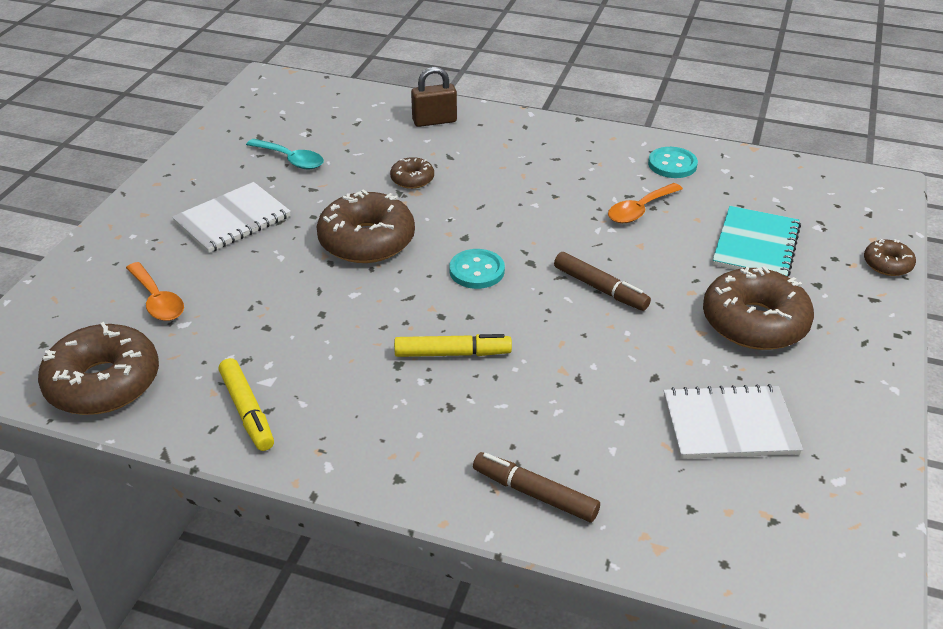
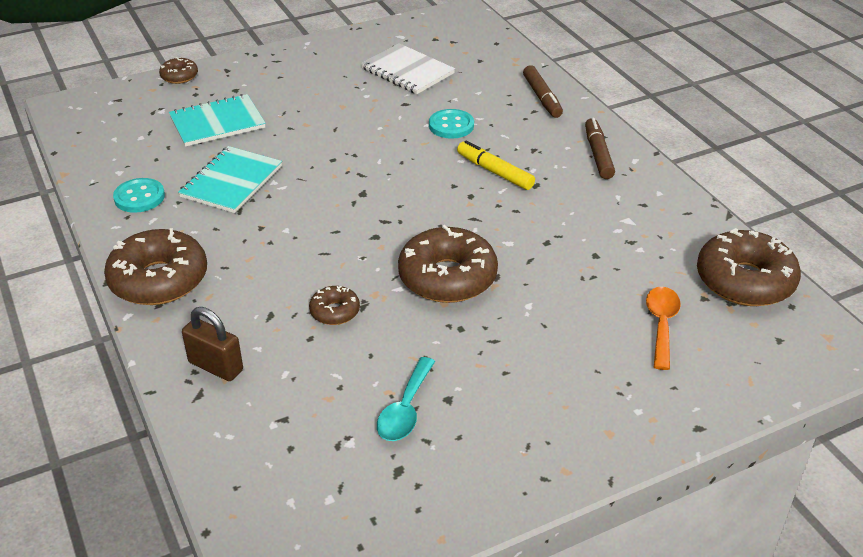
camera: 135 degrees left, 0 degrees up
white notebook [172,182,291,253] -> none
yellow marker [219,358,274,451] -> none
turquoise spoon [246,139,324,169] -> turquoise spoon turned 150 degrees counterclockwise [377,357,435,441]
turquoise button [450,249,505,289] -> turquoise button moved to [429,109,474,139]
brown marker [554,252,651,311] -> brown marker moved to [585,118,615,179]
orange spoon [608,183,683,223] -> turquoise notebook [178,146,282,213]
brown donut [703,266,814,350] -> brown donut moved to [104,228,207,305]

